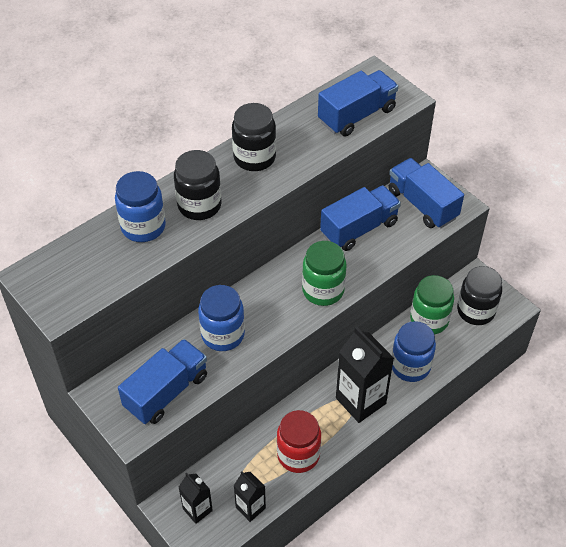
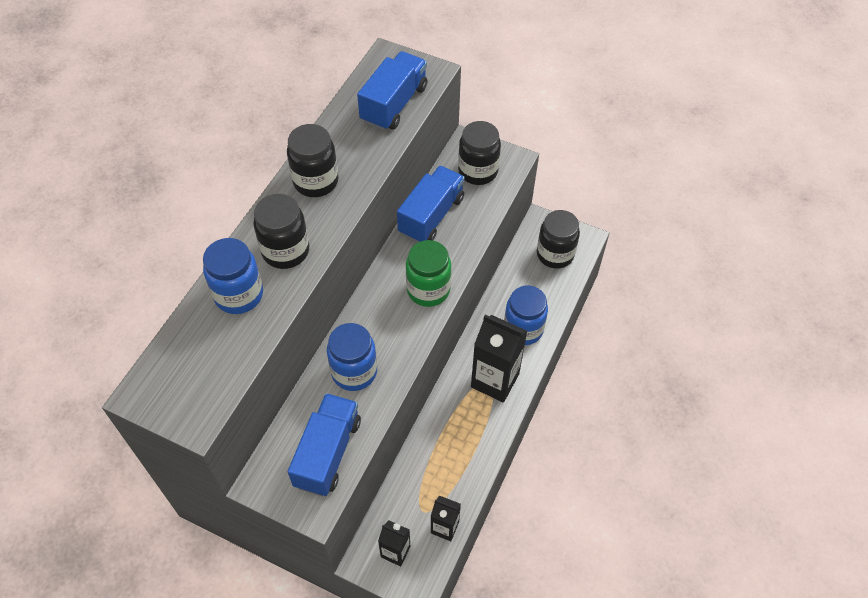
camera: 25 degrees left, 5 degrees up
red jar [277,410,321,473] -> none
blue truck [389,158,464,228] -> black jar [458,121,501,185]
green jar [410,275,454,334] -> none

